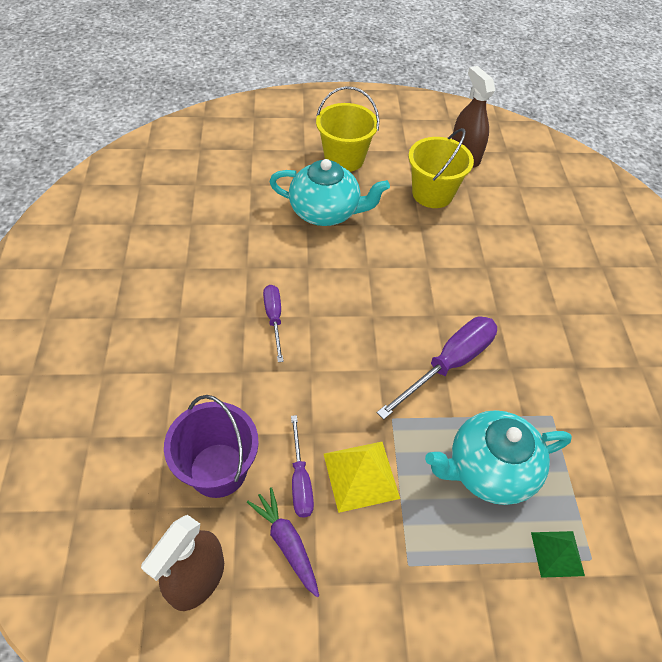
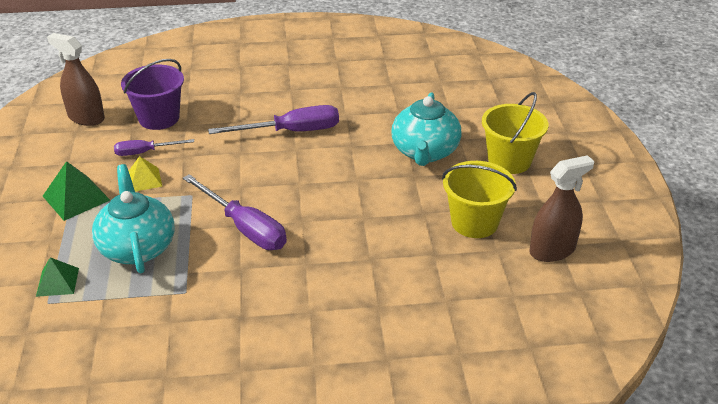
camera: 90 degrees right, 15 degrees down
purple carrot [247,487,319,598] -> none
purple screwdriver [263,285,284,362] -> purple screwdriver [208,105,339,134], size x1.70
yellow pyramid [324,442,400,513] -> yellow pyramid [129,156,162,192], size x0.66
none -> green pyramid [43,161,110,221]

